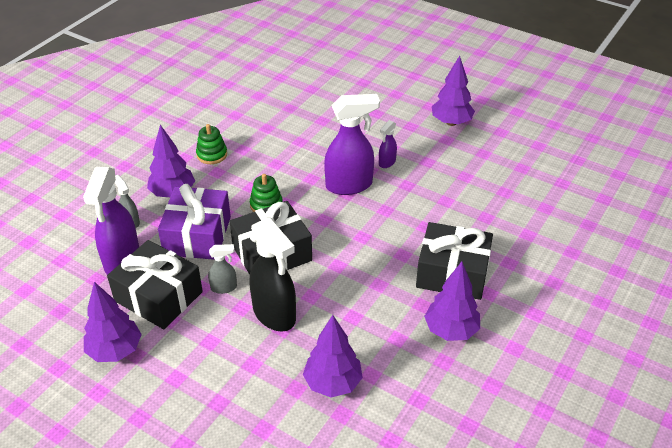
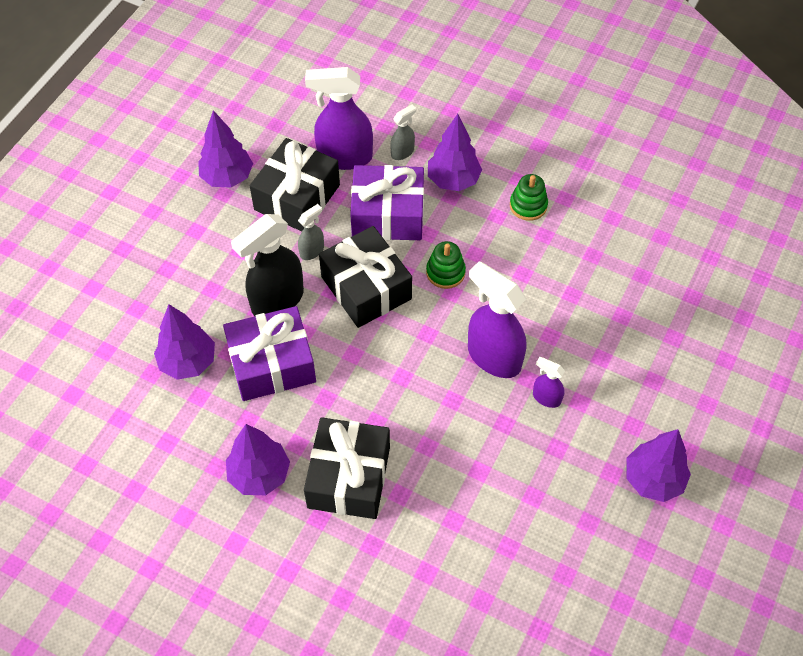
camera: 85 degrees right, 15 degrees up
grey spray bottle [208,244,237,294] -> grey spray bottle turned 120 degrees counterclockwise [298,204,324,260]
purple spray bottle [324,94,380,195] -> purple spray bottle turned 150 degrees clockwise [468,261,526,378]
none -> purple gift [223,306,316,401]

